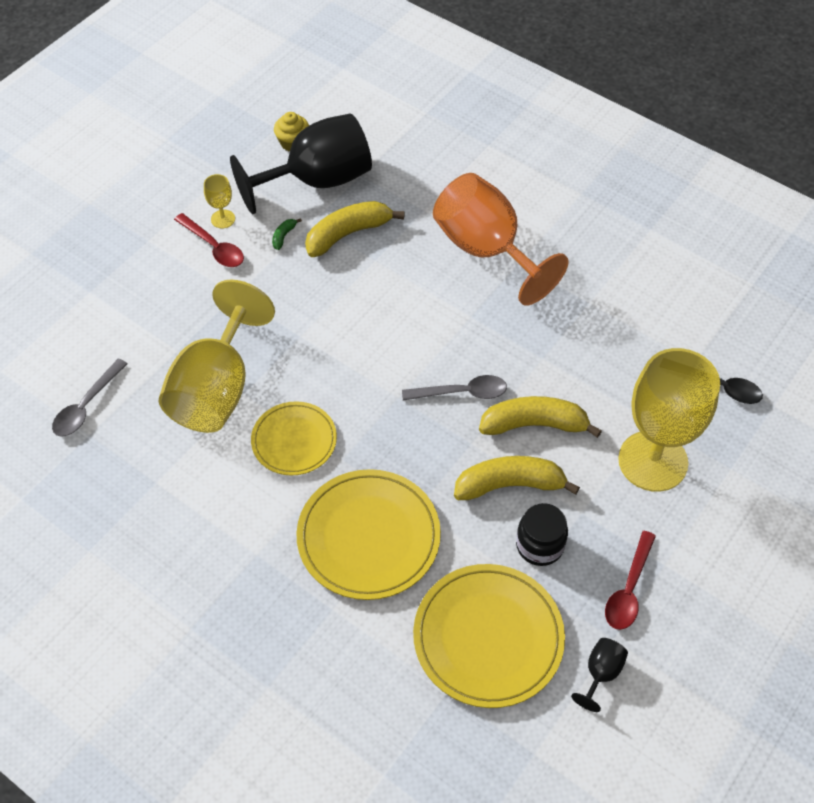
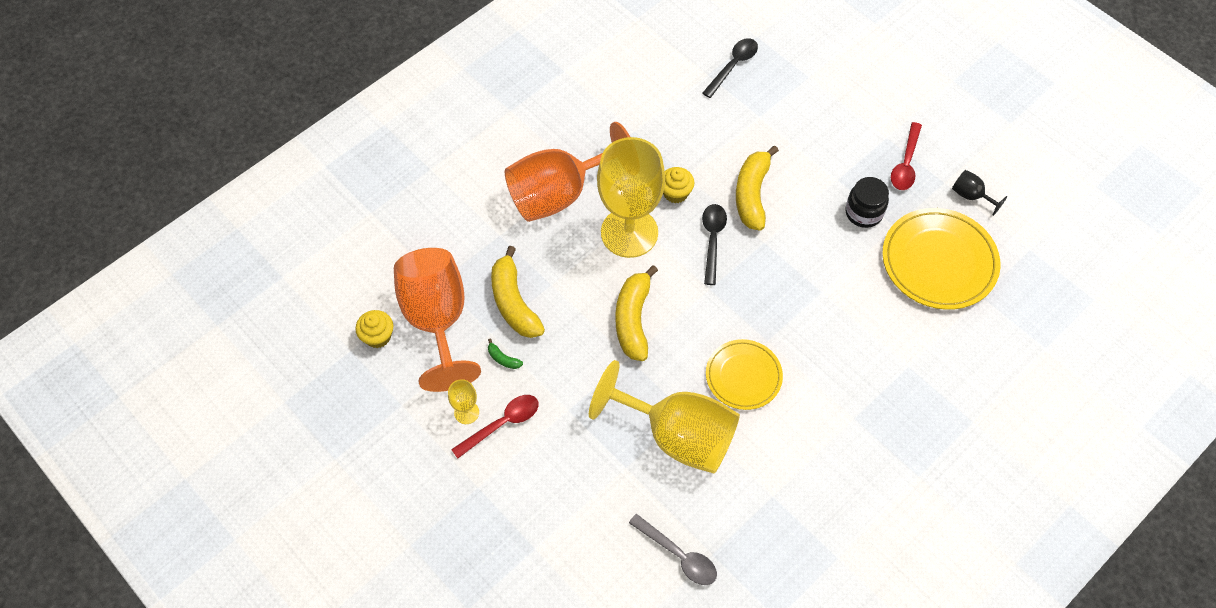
camera: 80 degrees left, 5 degrees up
black goblet [230,114,372,214] -> orange goblet [394,248,481,392]
yellow plate [296,469,441,600] -> none
grey spoon [402,375,507,401] -> black spoon [702,204,727,285]
yellow banana [454,456,580,500] -> yellow banana moved to [616,265,658,361]
red spoon [605,531,656,630] -> red spoon turned 75 degrees clockwise [891,122,922,190]
yellow goblet [618,348,720,492] -> yellow goblet moved to [597,137,665,258]
none -> yellow cupcake [663,167,694,203]

